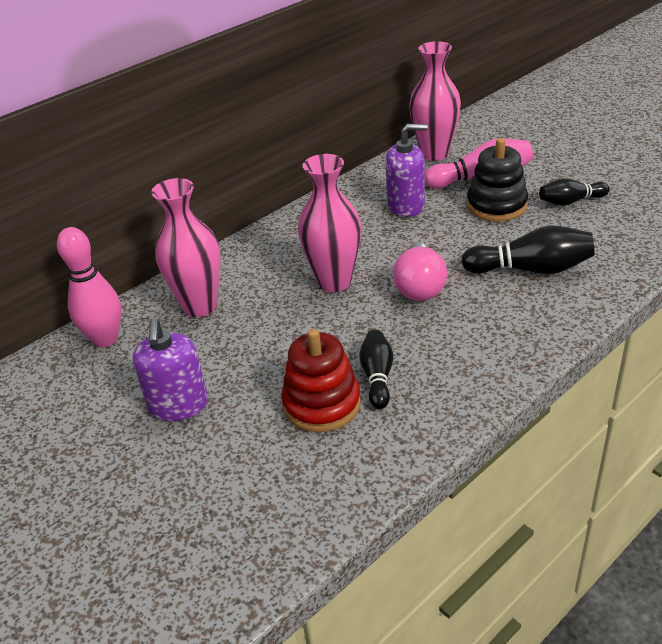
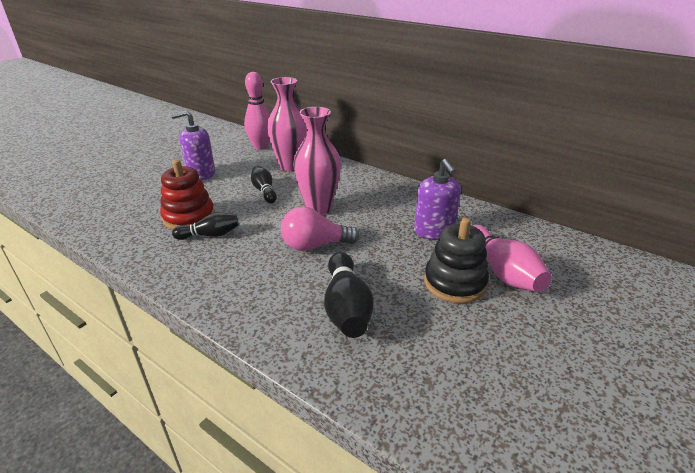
camera: 75 degrees right, 5 degrees down
pink vase [409,41,461,161] -> none
black bowling pin [539,178,610,206] -> black bowling pin moved to [251,166,277,203]

